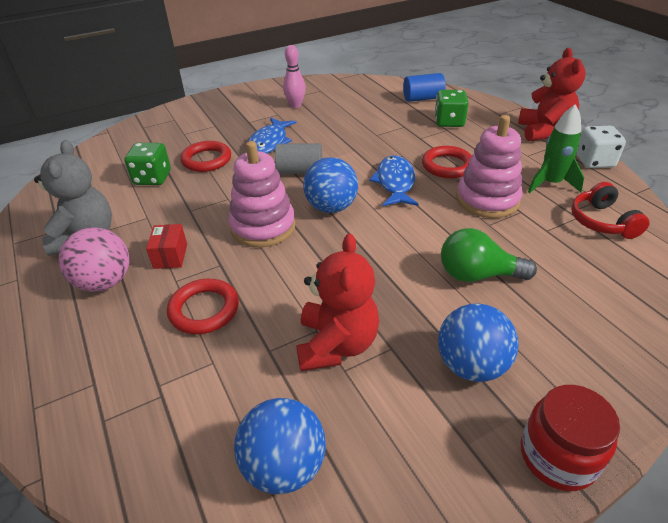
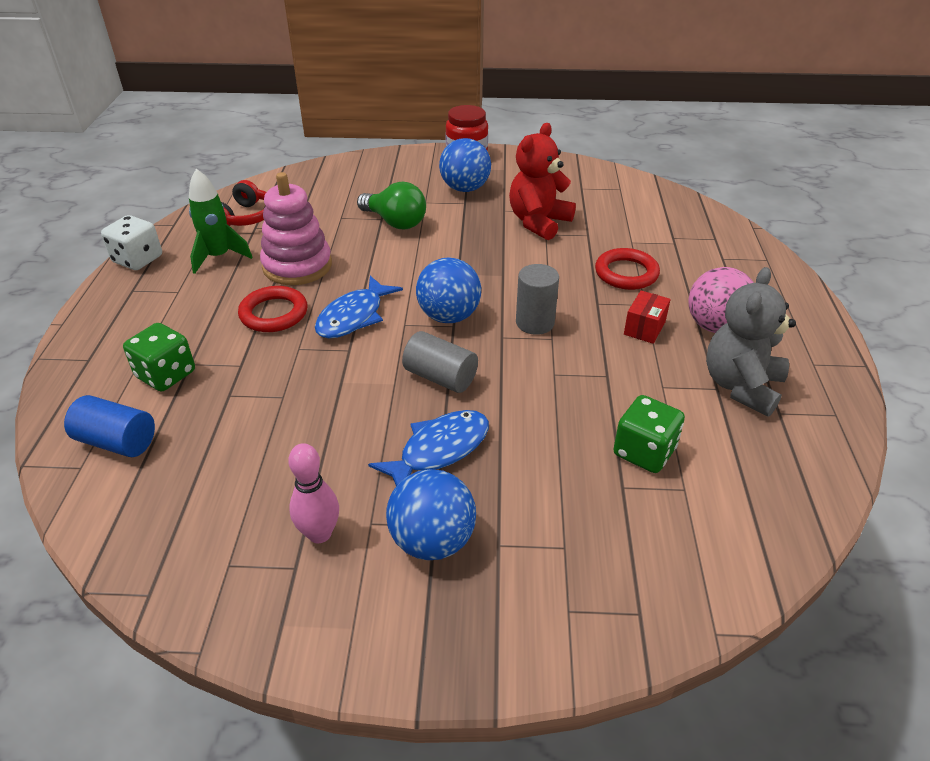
camera: 150 degrees left, 0 degrees up
red ring [180,141,231,172] -> none
pink stacking toy [229,141,296,248] -> grey cylinder [516,264,559,335]
blue ball [234,398,326,494] -> blue ball moved to [386,469,476,560]
red teddy bear [518,48,586,141] -> none

